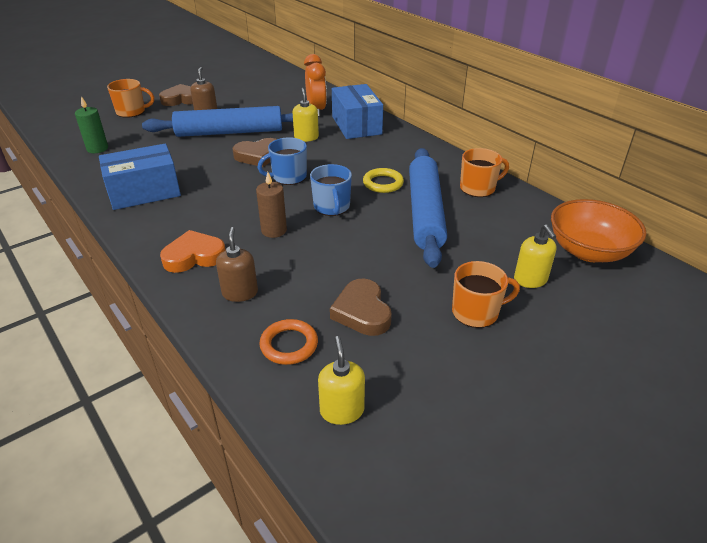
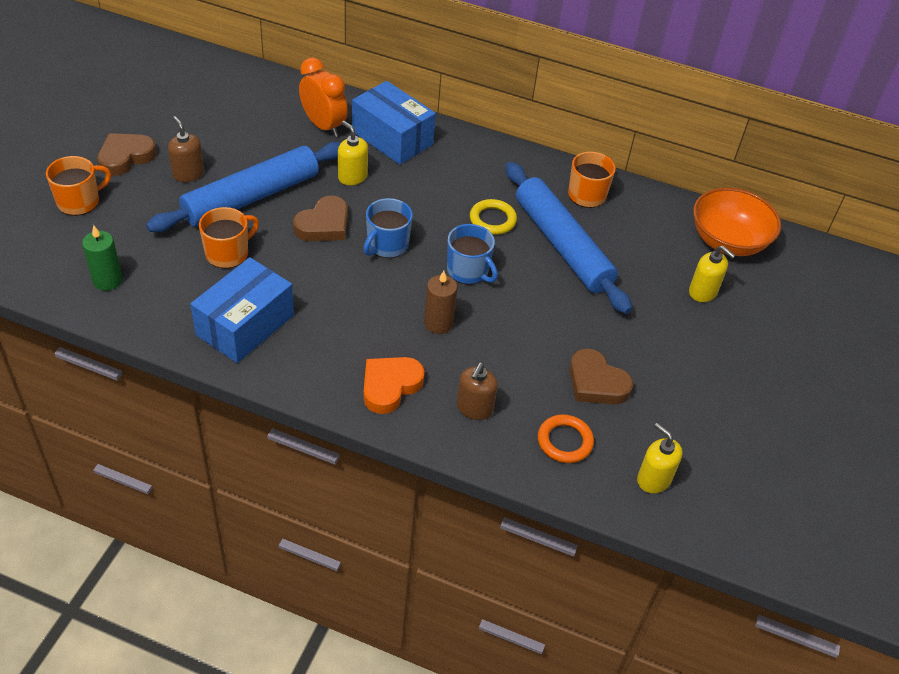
camera: 35 degrees left, 10 degrees up
brown soap dispenser [216,227,258,302] -> brown soap dispenser turned 120 degrees counterclockwise [457,363,498,420]
orange mug [452,261,520,328] -> orange mug moved to [199,207,259,269]

